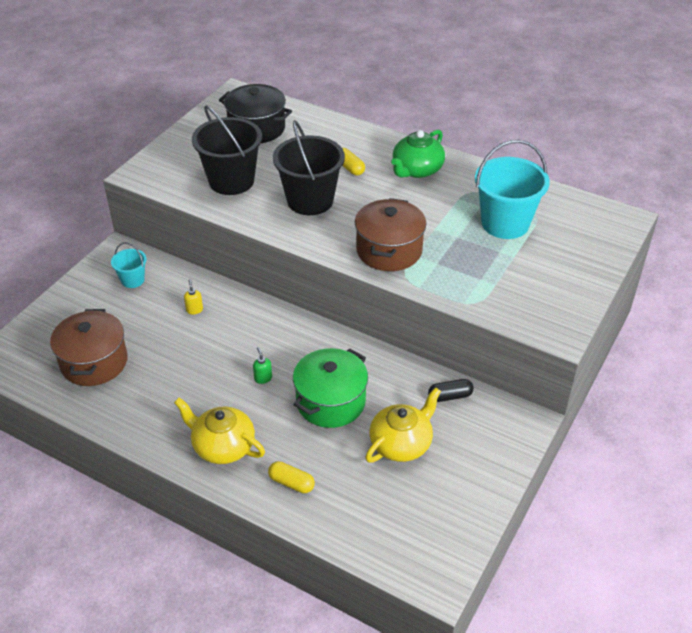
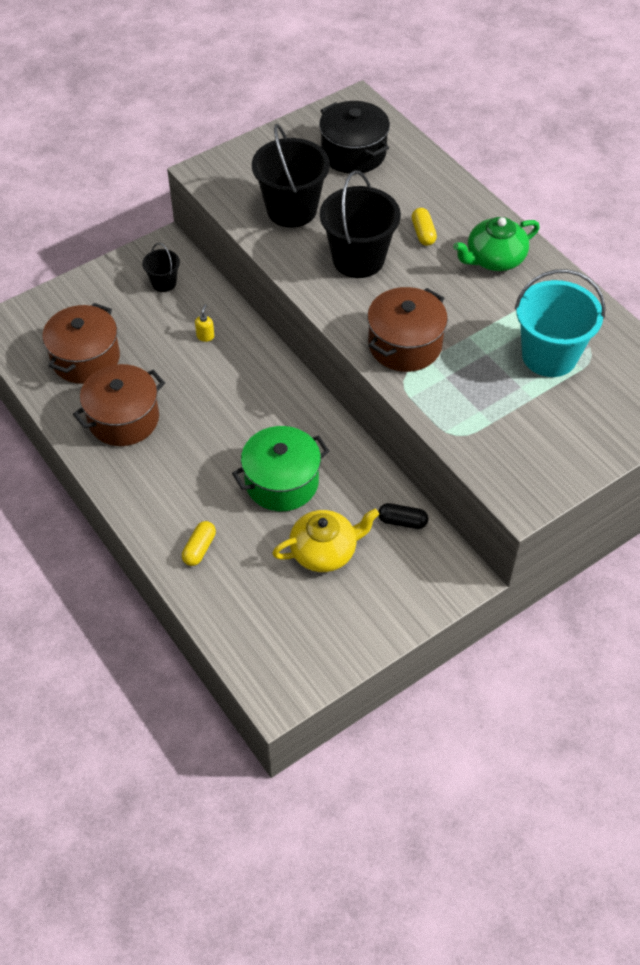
camera: 25 degrees right, 10 degrees up
turquoise bucket [111,242,146,288] -> black bucket [142,243,180,292]
yellow teapot [174,398,265,464] -> none
green soap dispenser [253,347,272,384] -> none
yellow capsule [268,461,315,493] -> yellow capsule turned 60 degrees clockwise [182,521,216,566]
none -> brown pot [73,364,165,446]

